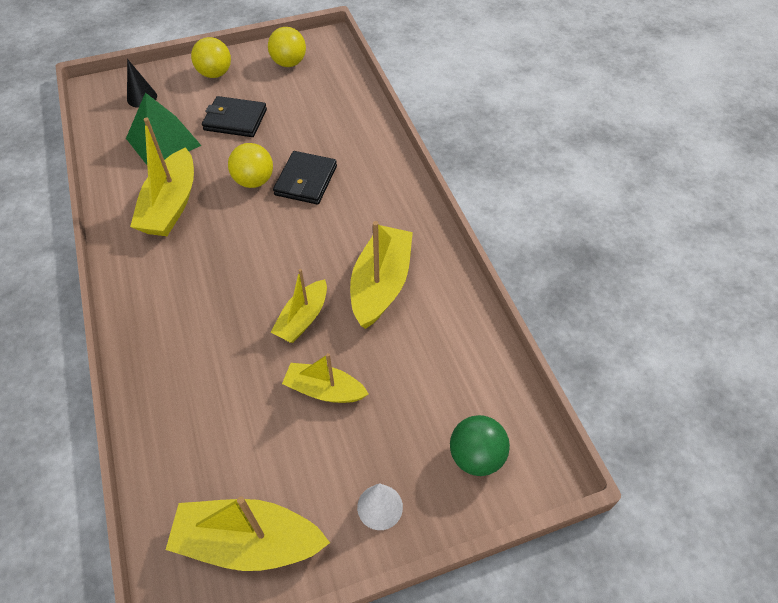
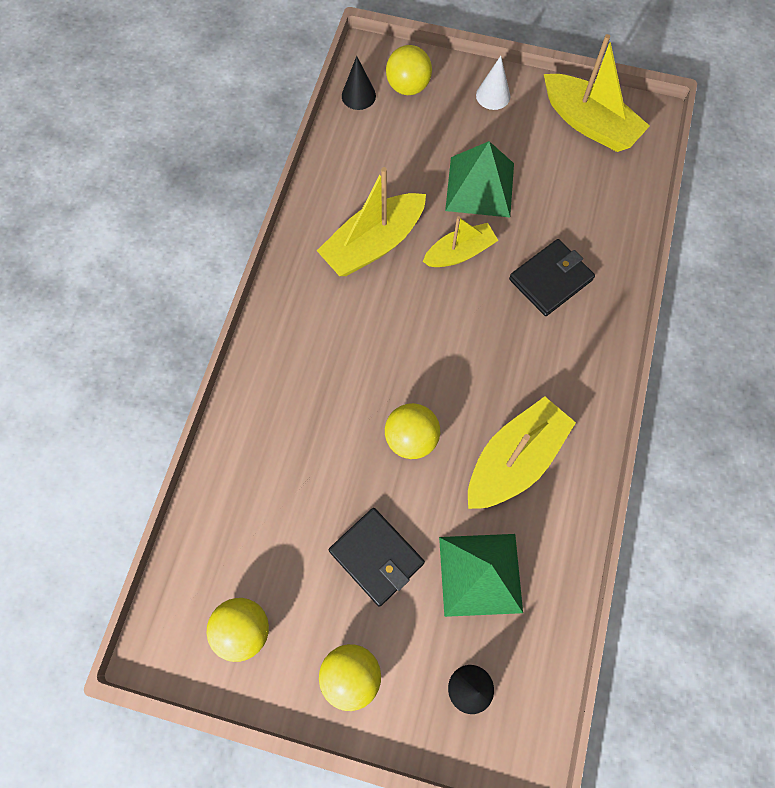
camera: 145 degrees left, 15 degrees up
black wallet [273,151,337,205] -> black wallet moved to [509,239,595,316]
yellow boat [282,353,369,403] -> green pyramid [445,141,514,217]
green ball [450,415,510,476] -> yellow ball [386,45,432,95]
none -> black cone [342,56,376,110]

